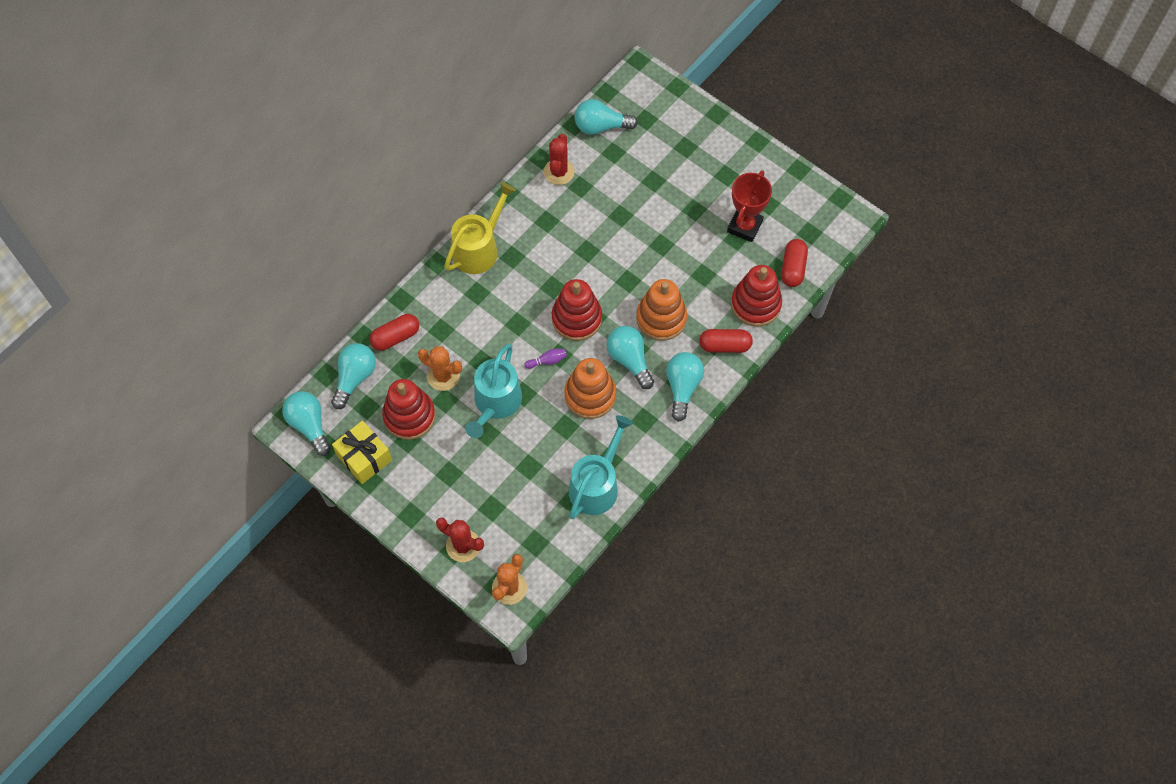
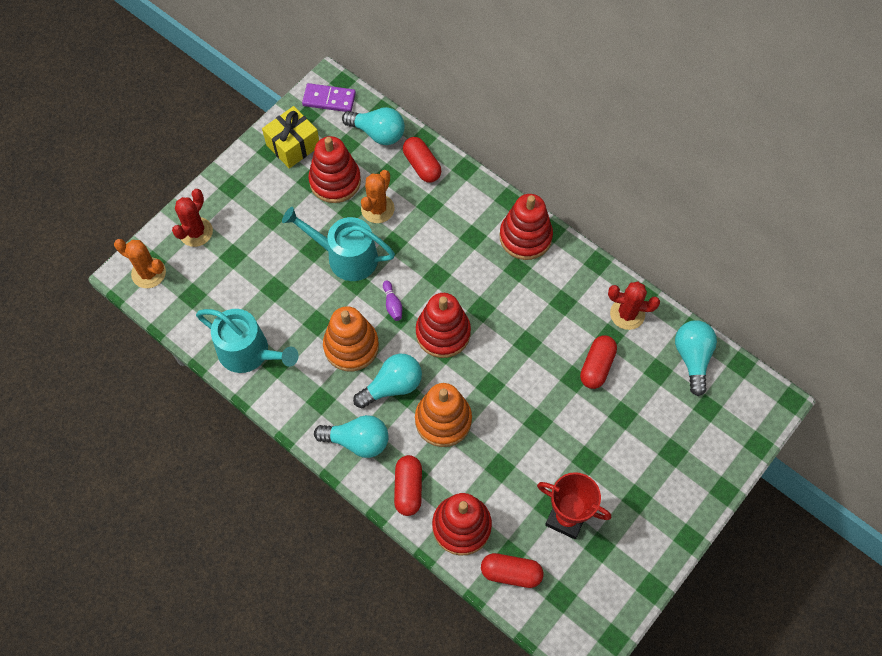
camera: 90 degrees right, 0 degrees up
turquoise light bulb [282,391,331,456] -> purple domino [302,83,356,112]
yellow watering can [444,182,516,274] -> red stacking toy [499,194,553,260]
none -> red capsule [580,335,617,389]

